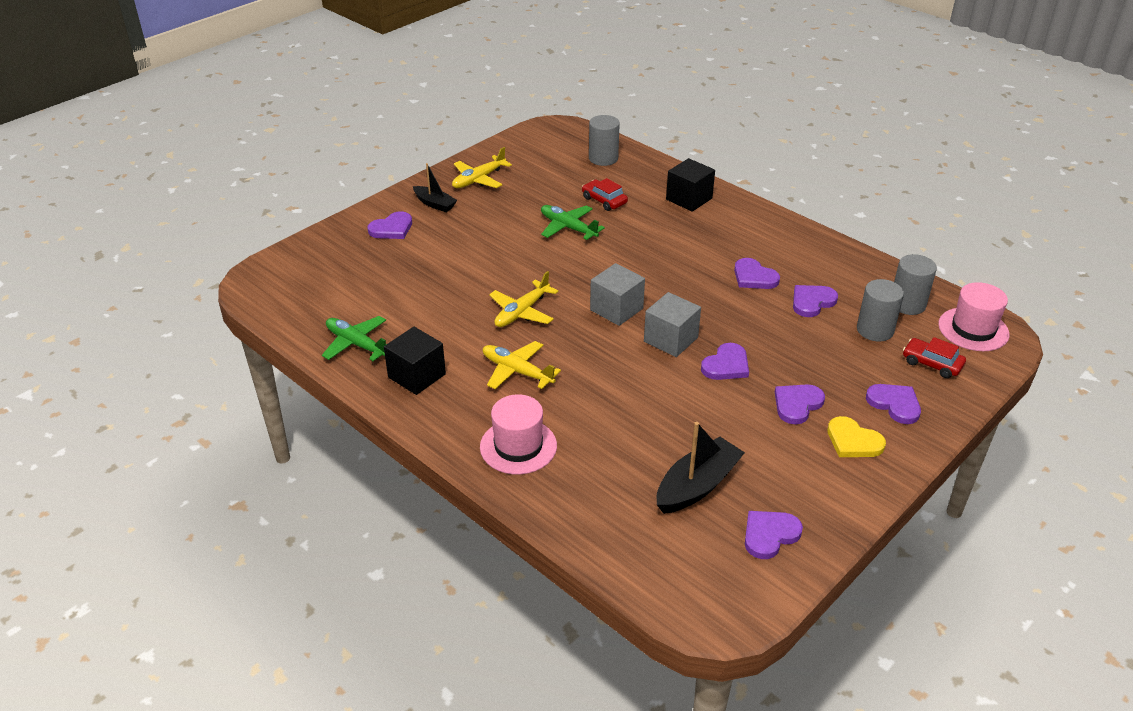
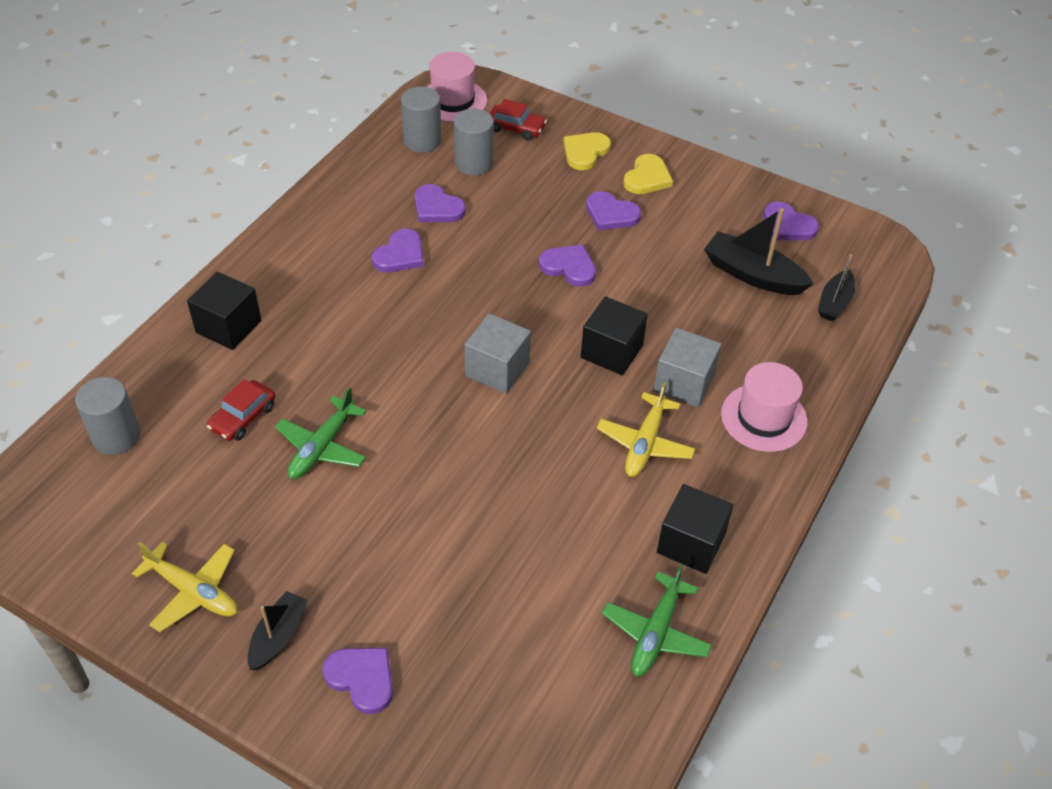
camera: 105 degrees left, 10 degrees up
yellow plane [489,271,558,327] -> none
grey cube [644,292,701,357] -> grey cube moved to [653,328,722,407]
purple heart [866,384,921,424] -> yellow heart [564,132,611,170]
red car [903,337,966,378] -> red car turned 90 degrees counterclockwise [489,99,547,141]
none -> black cube [581,296,648,376]
none -> black boat [818,254,855,321]

